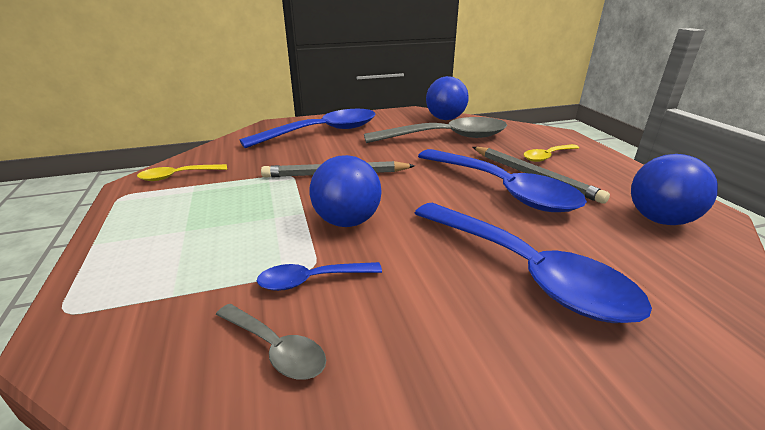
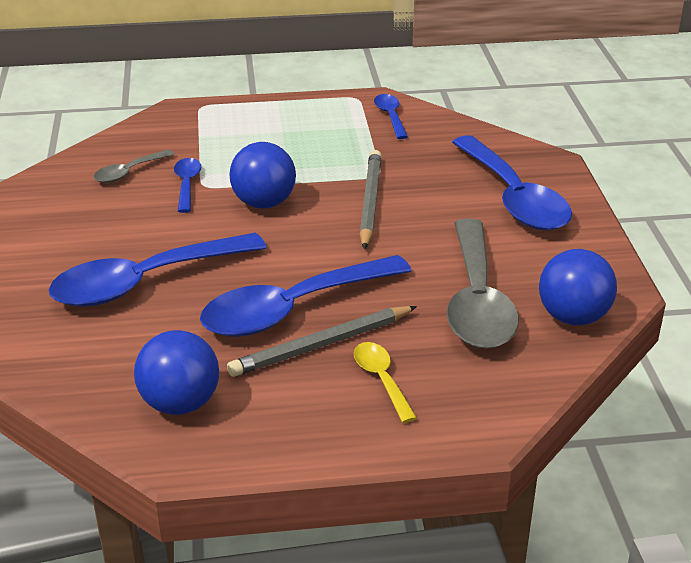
camera: 100 degrees right, 5 degrees up
yellow spoon [137,164,227,181] -> blue spoon [374,94,408,139]

